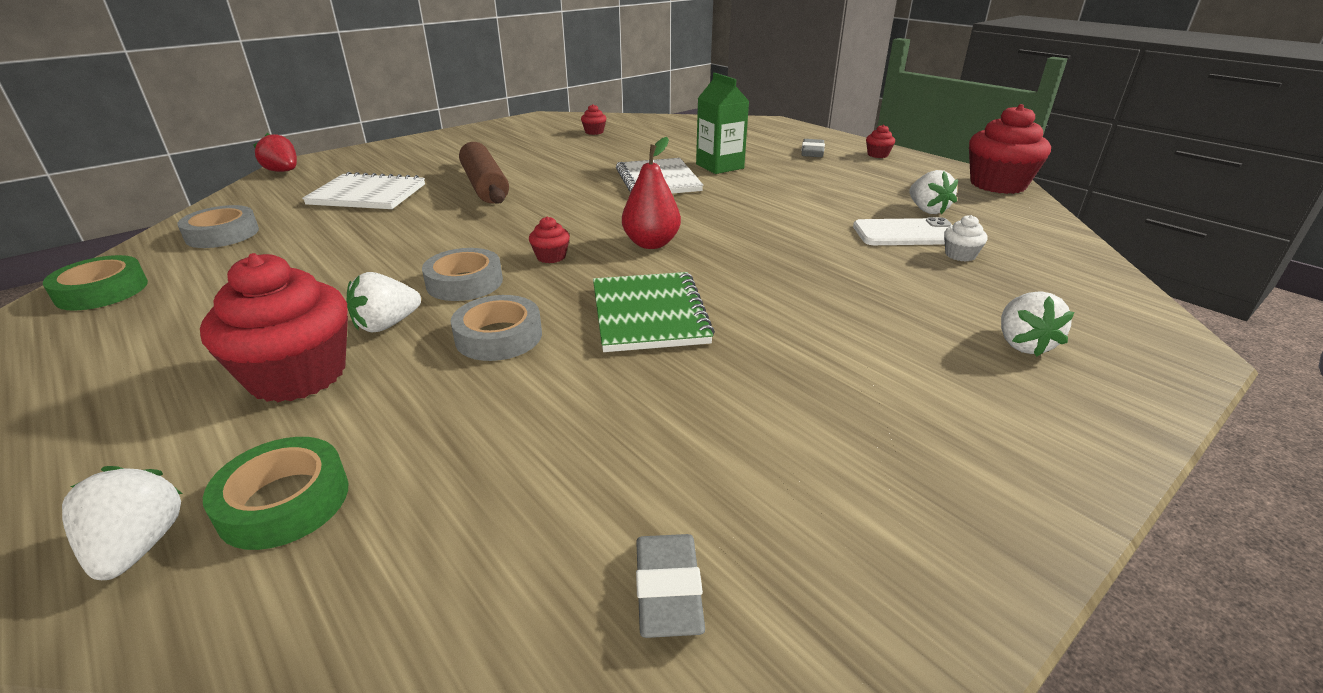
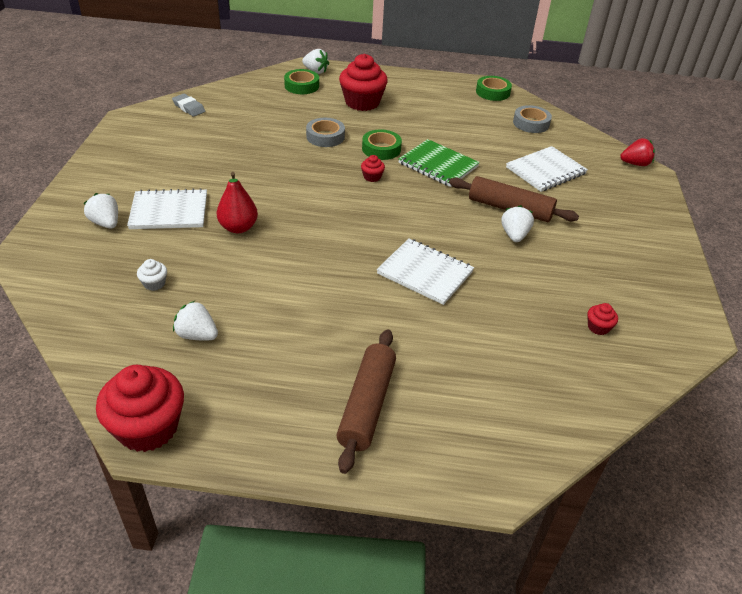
camera: 135 degrees right, 10 degrees up
white strawberry [347,272,421,333] -> white strawberry moved to [501,205,534,242]
grey tape [422,248,503,301] -> green tape [362,129,402,160]
green notebook [593,272,715,352] -> green notebook moved to [398,139,480,187]
red pear [622,137,681,249] -> red pear moved to [217,172,258,233]
green carton [696,73,749,174] -> none
grey eraser [802,139,825,157] -> brown rolling pin [337,329,396,474]
white phone [853,217,953,245] -> none
red cupcake [866,124,895,158] -> none
none -> white notebook [127,188,207,229]

